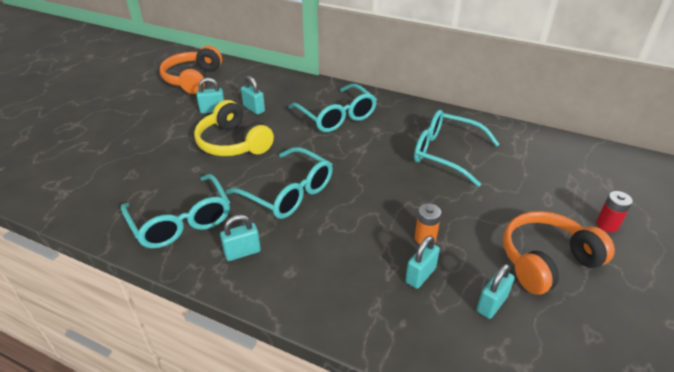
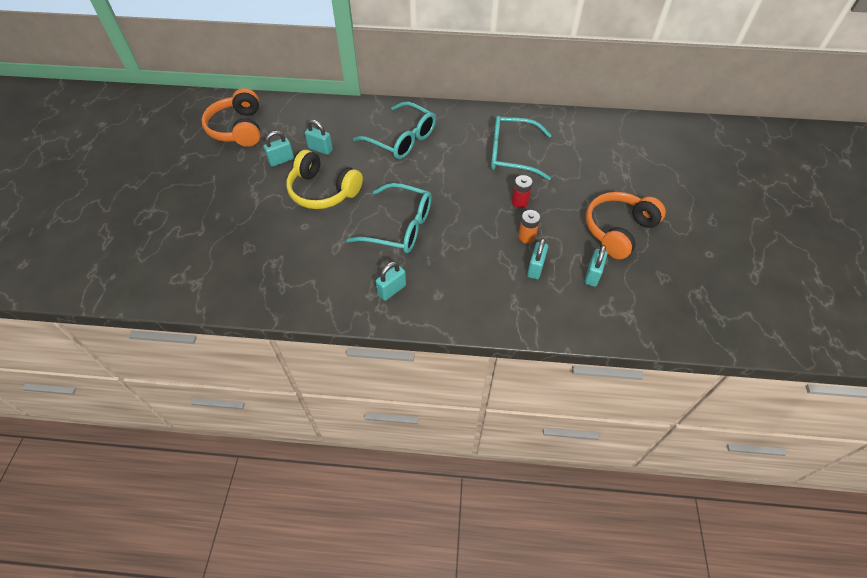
camera: 20 degrees left, 15 degrees up
turquoise glasses [121,174,230,248] -> none
red battery [596,191,633,233] -> red battery moved to [512,175,533,208]

